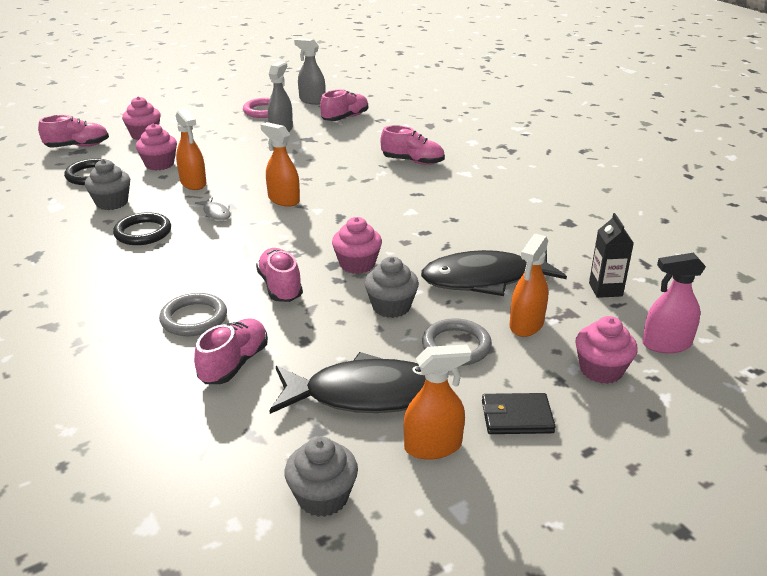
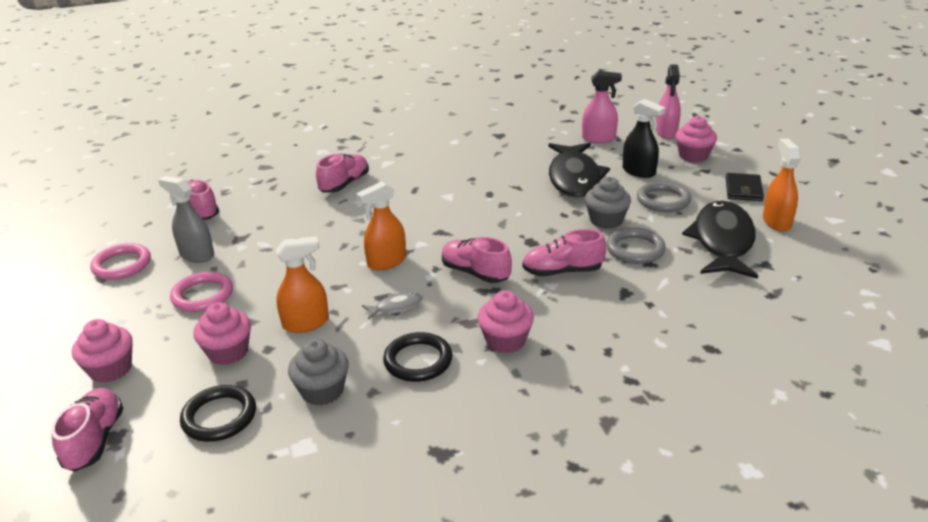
camera: 75 degrees left, 0 degrees up
grey ring [159,293,227,336] -> grey ring moved to [606,228,666,264]
pink shoe [194,318,268,384] -> pink shoe moved to [442,237,512,283]
grey cupcake [284,436,358,517] -> none
grey spray bottle [294,38,326,105] -> none
pink cupcake [332,217,382,274] -> pink cupcake moved to [478,290,534,353]
orange spray bottle [510,234,548,337] -> black spray bottle [623,99,665,178]
black carton [589,213,634,298] -> pink spray bottle [582,71,622,143]
none -> pink ring [170,272,233,312]

